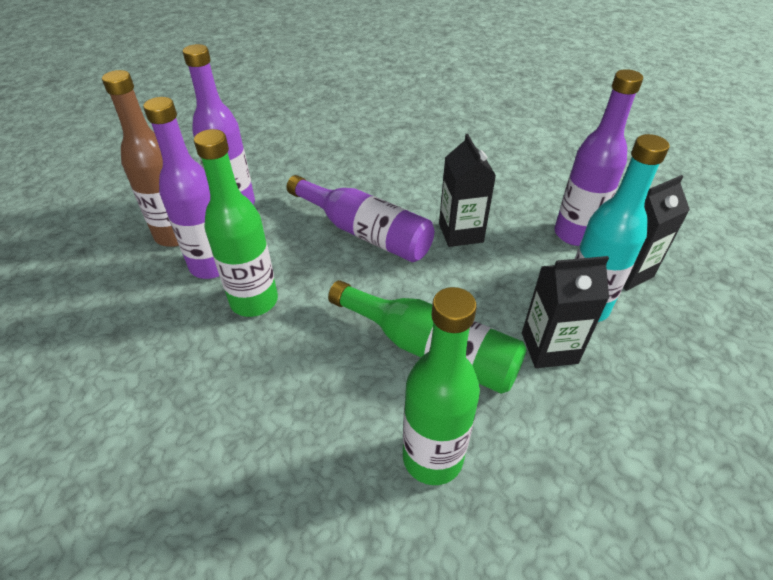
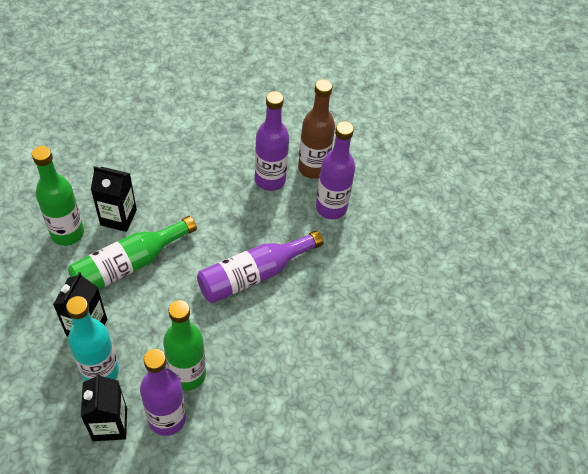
camera: 110 degrees right, 10 degrees up
green bottle [194,129,278,317] -> green bottle moved to [163,300,206,391]
black carton [439,134,496,247] -> black carton moved to [91,166,137,232]

